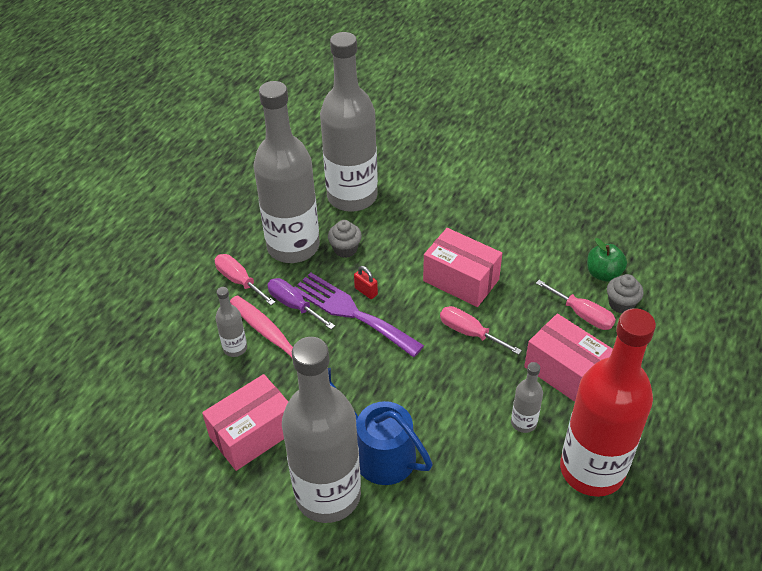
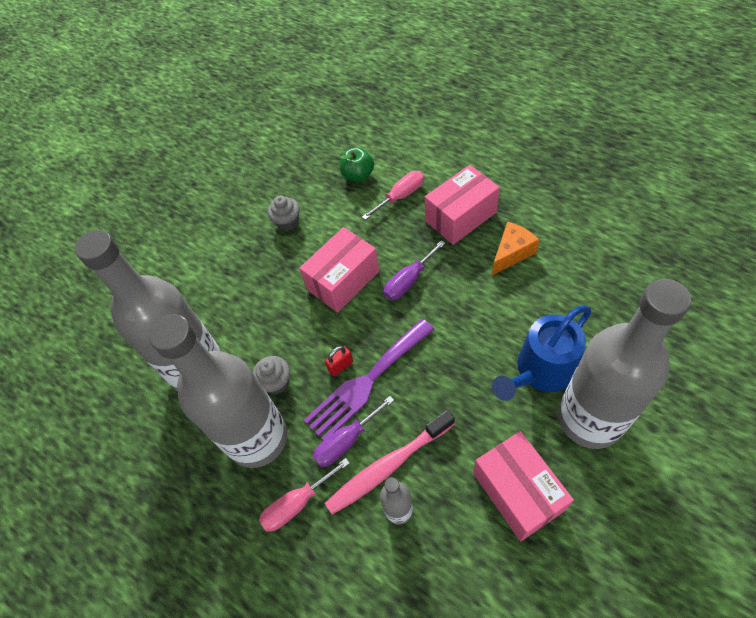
camera: 75 degrees left, 10 degrees up
pink screwdriver [440,306,522,355] -> purple screwdriver [383,240,446,300]
grey bottle [511,362,543,433] -> orange cheese [492,222,540,275]
red bottle [560,308,656,497] -> none
grey cupcake [607,274,644,313] -> grey cupcake moved to [268,196,300,231]

